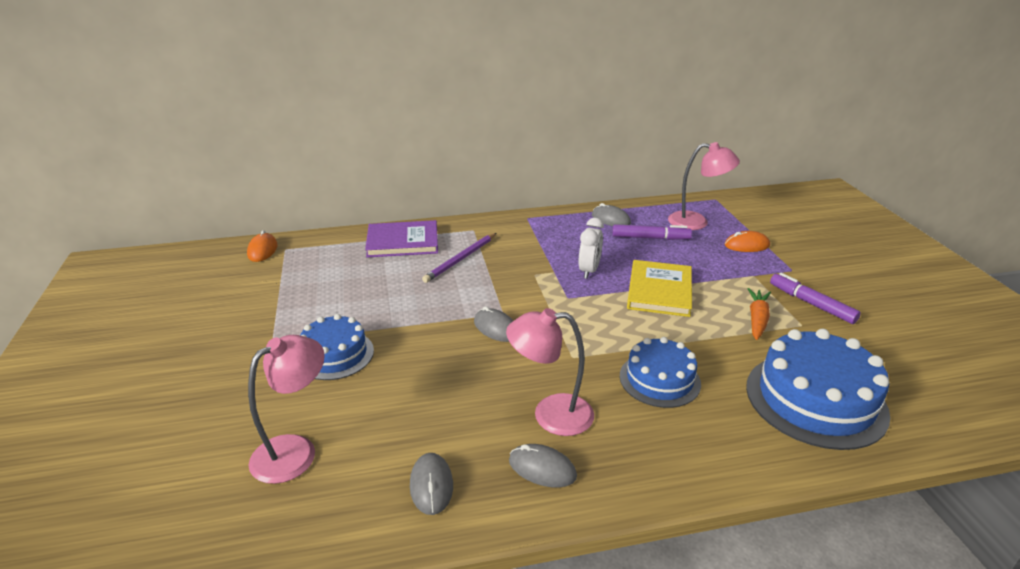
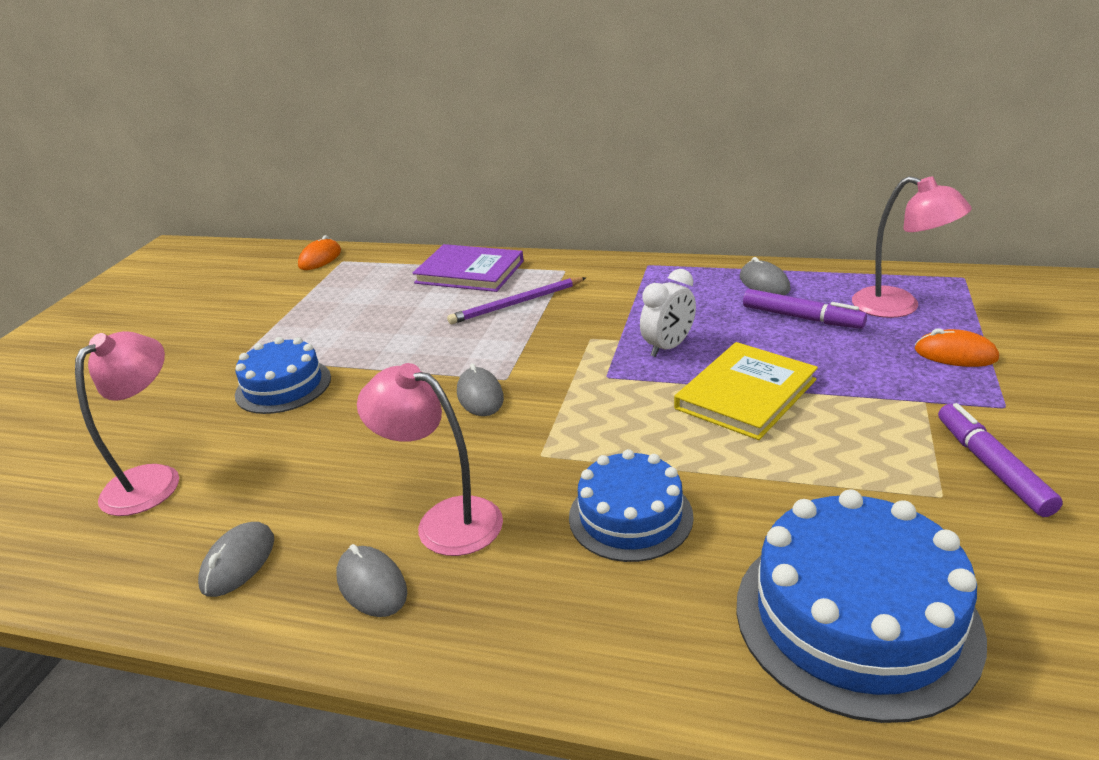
camera: 30 degrees right, 0 degrees up
pink lamp [248,335,325,484] -> pink lamp turned 45 degrees counterclockwise [75,331,179,516]
orange carrot [748,288,771,340] -> none

